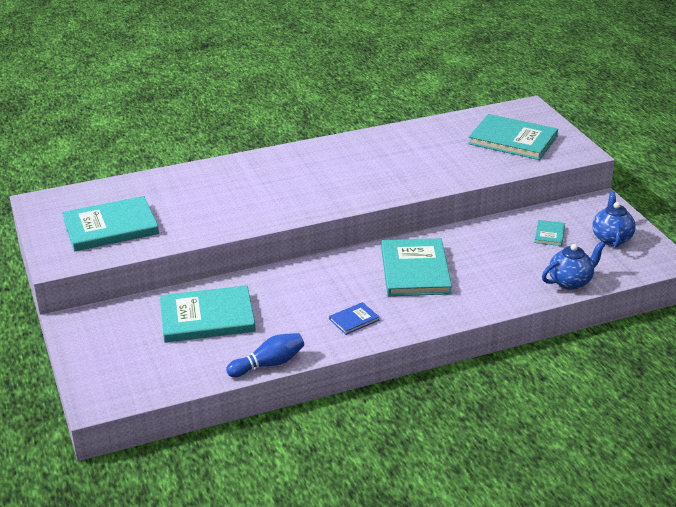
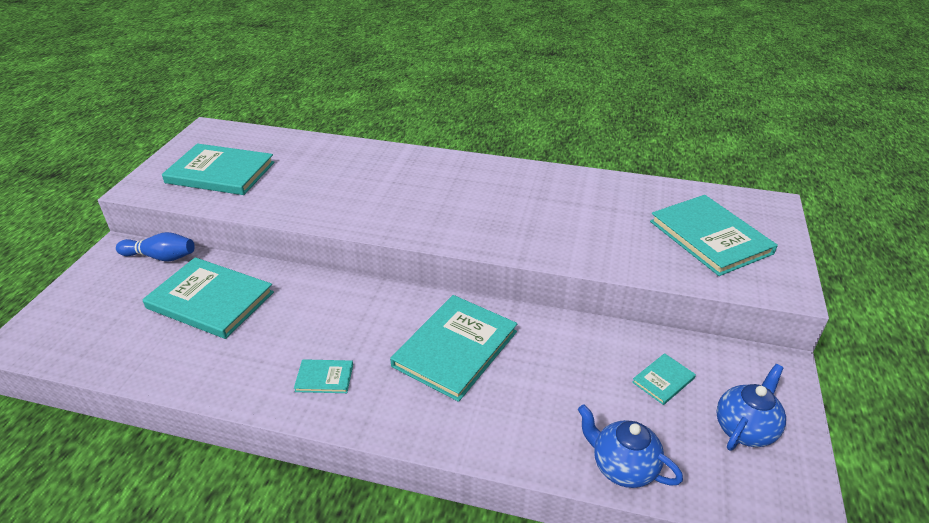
camera: 35 degrees right, 5 degrees up
blue bowling pin [226,333,304,377] -> blue bowling pin moved to [116,232,195,261]
blue book [329,302,380,335] -> turquoise book [294,359,353,393]
blue teapot [542,241,606,290] -> blue teapot turned 150 degrees counterclockwise [578,405,683,488]

